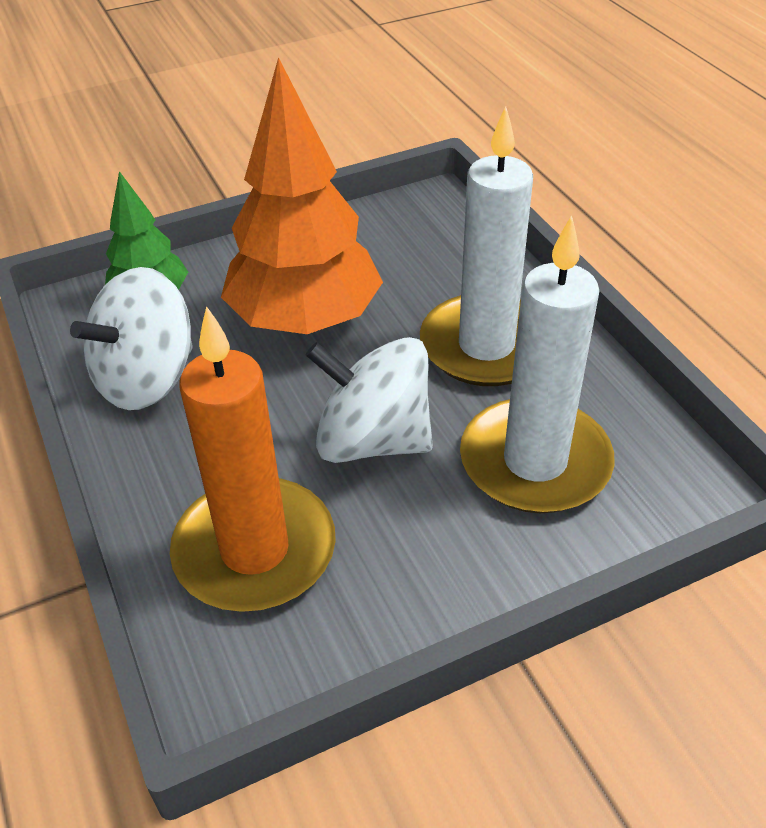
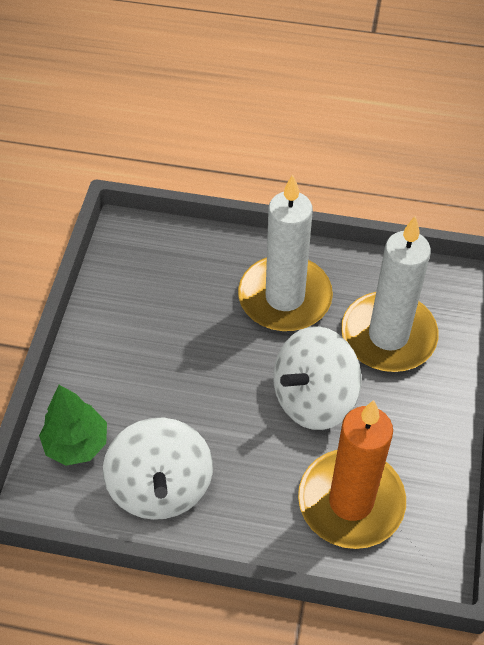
camera: 55 degrees left, 10 degrees up
orange tree [221,57,383,334] -> none

